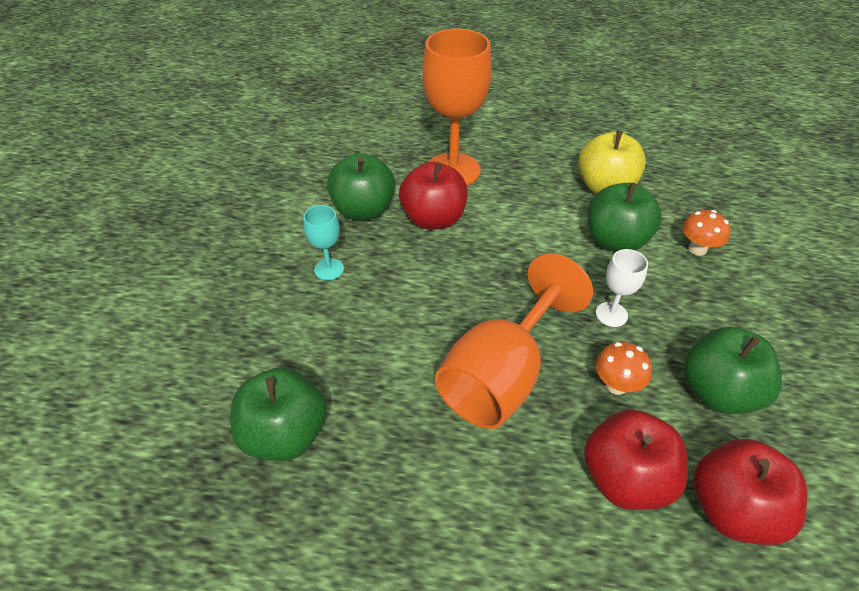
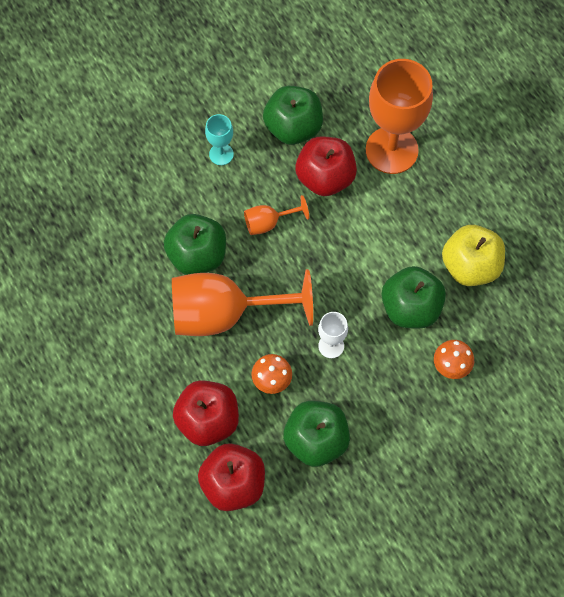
camera: 50 degrees right, 20 degrees up
green apple [230,368,327,461] -> green apple moved to [164,214,226,275]
none -> orange goblet [244,195,309,235]

